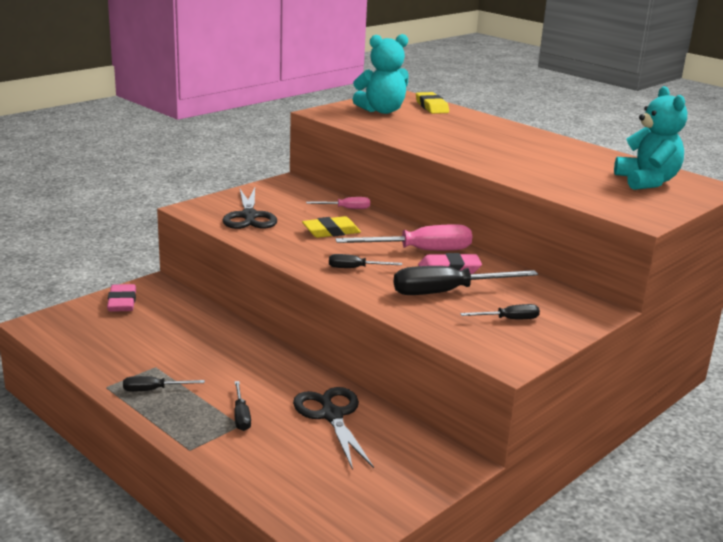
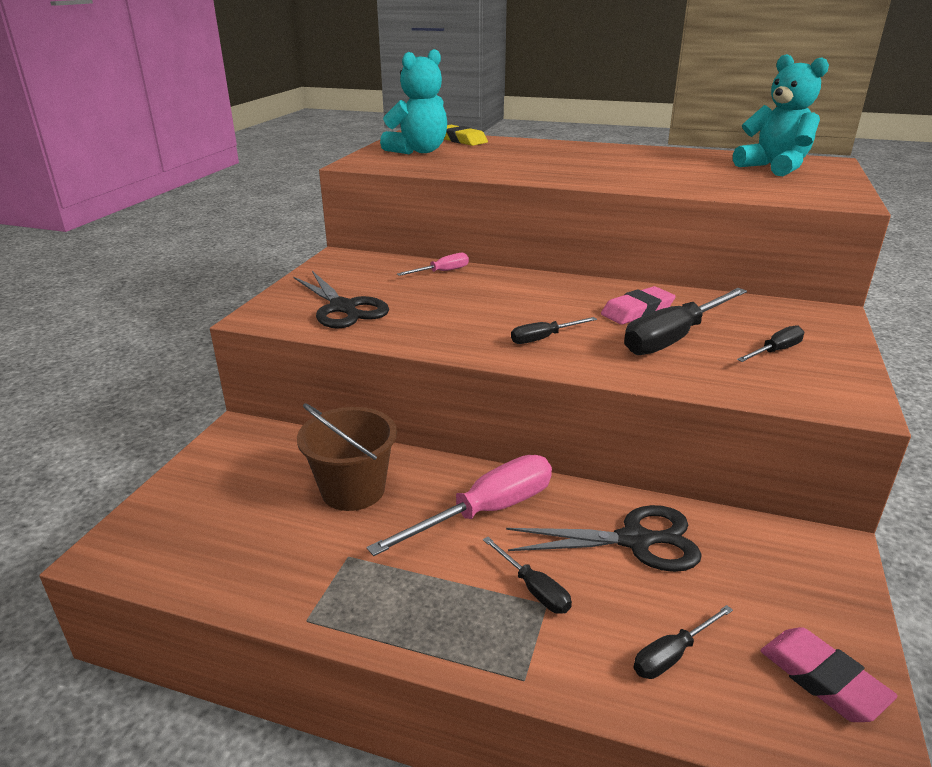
camera: 25 degrees left, 5 degrees up
pink eraser [107,284,136,312] -> pink eraser moved to [760,627,898,722]
black screwdriver [123,376,205,392] -> black screwdriver moved to [634,605,733,679]
black scissors [293,387,374,470] -> black scissors turned 135 degrees clockwise [506,505,702,572]
yellow eraser [302,216,361,238] -> none
pink screwdriver [335,224,472,251] -> pink screwdriver moved to [367,455,552,556]
none -> brown bucket [297,403,397,511]

